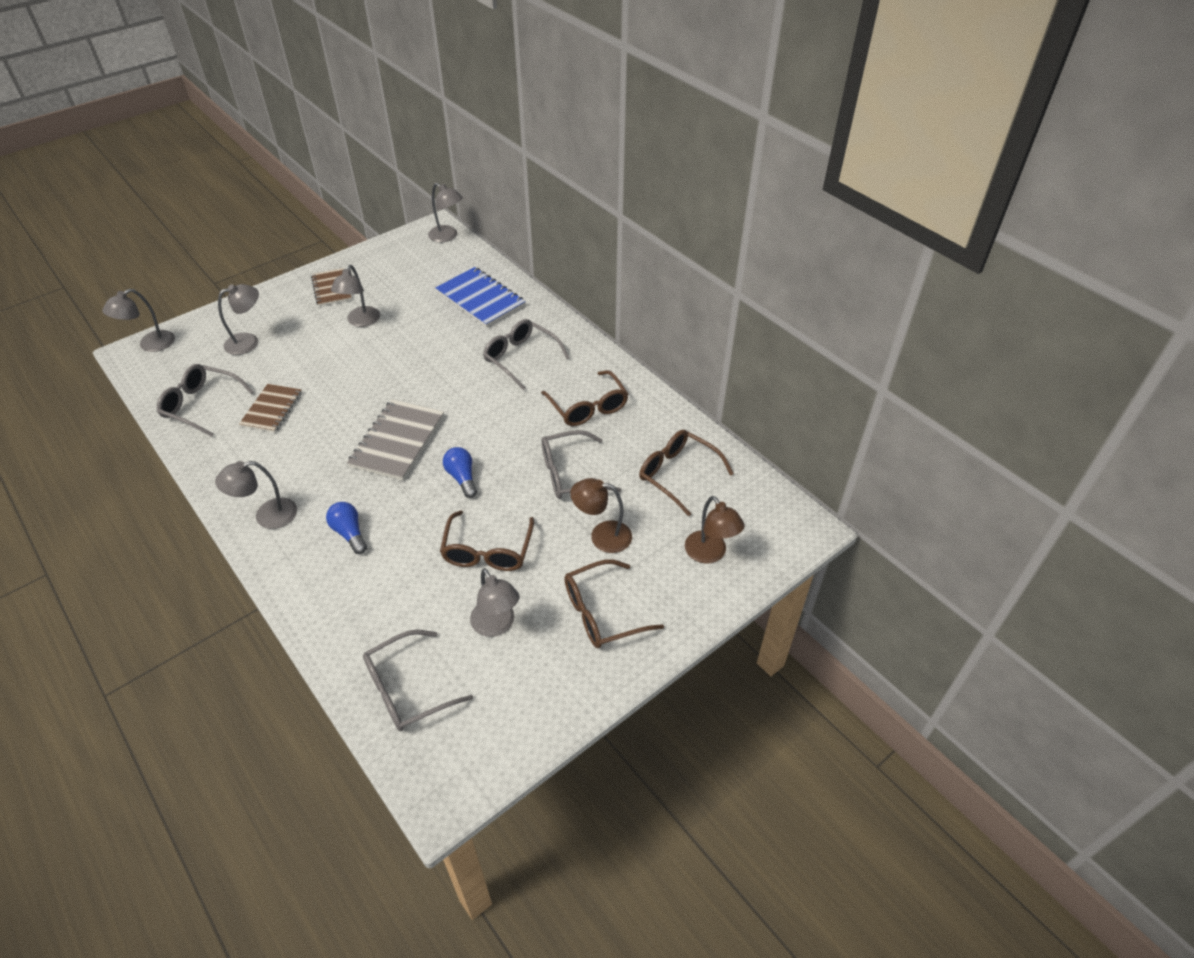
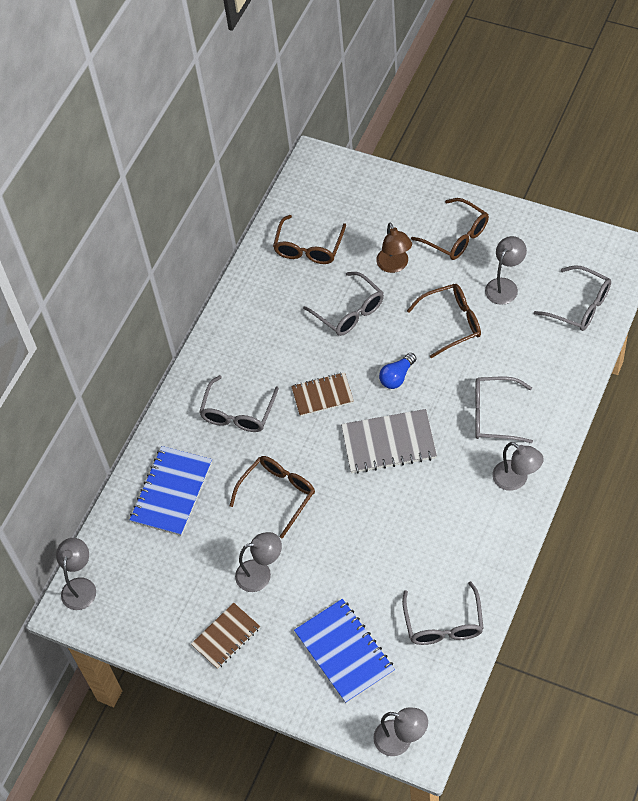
camera: 110 degrees left, 10 degrees up
grey lamp [218,284,259,355] -> blue notebook [294,599,395,703]
brown notebook [239,384,302,432] -> brown notebook moved to [291,372,354,416]
blue light bulb [326,502,367,554] -> grey glasses [475,376,533,443]
brown glasses [541,370,628,426] -> brown glasses moved to [230,456,315,539]
brown lamp [685,496,745,564] -> none

